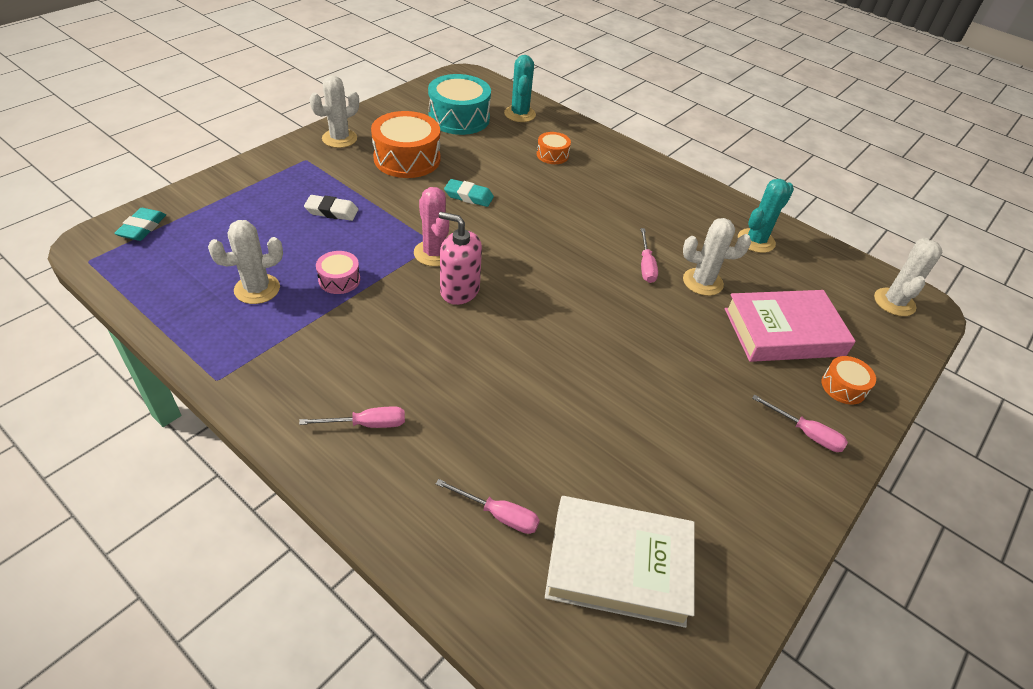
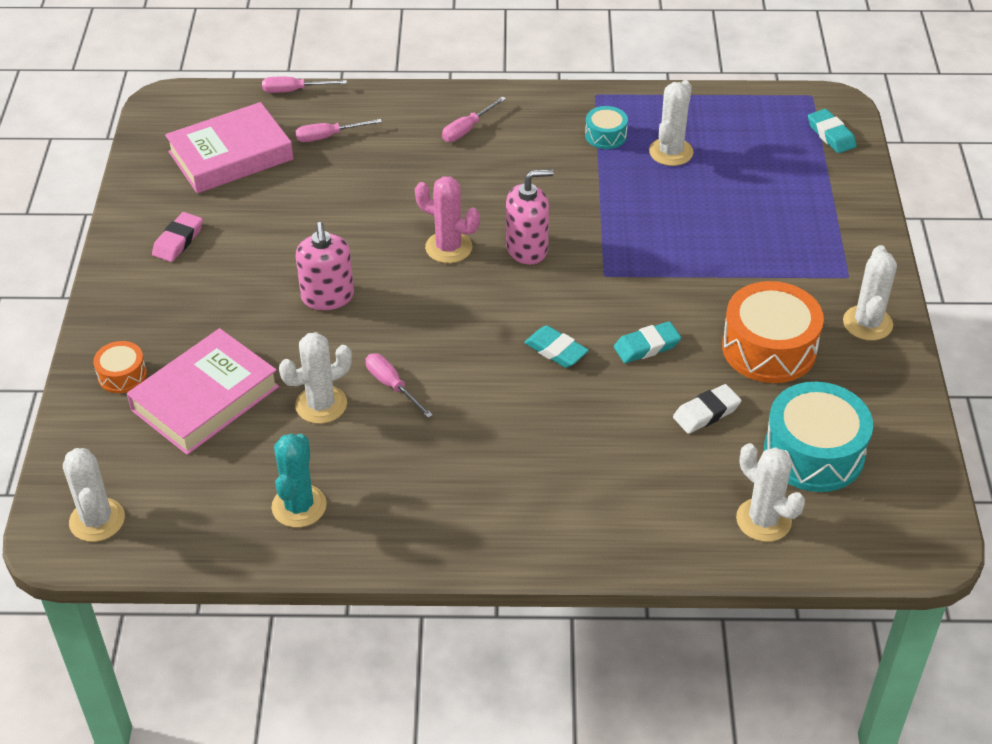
camera: 145 degrees right, 0 degrees up
white eraser [304,195,359,221] -> white eraser moved to [673,384,741,434]
pink drum [316,251,360,294] -> none
pink cactus [414,187,449,266] -> pink cactus moved to [415,176,480,263]
turquoise cactus [504,55,536,122] -> white cactus [736,443,805,542]
orange drum [537,132,571,164] -> none
white book [545,496,695,628] -> pink book [165,102,294,194]
pink screwdriver [752,395,848,452] -> pink screwdriver moved to [262,77,347,93]
none -> pink eraser [152,212,203,262]
none -> pink soap dispenser [296,222,354,310]
none -> turquoise eraser [524,325,589,368]
none -> turquoise drum [585,106,628,149]

